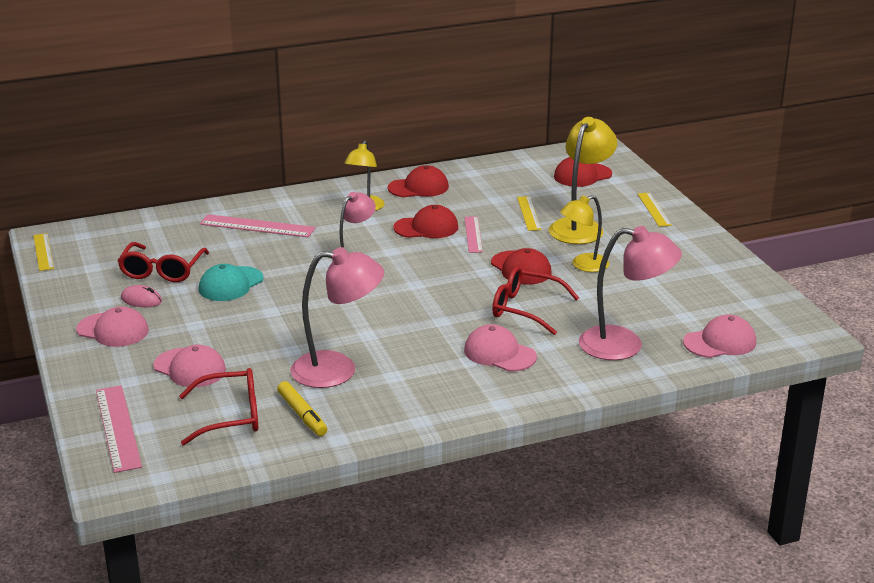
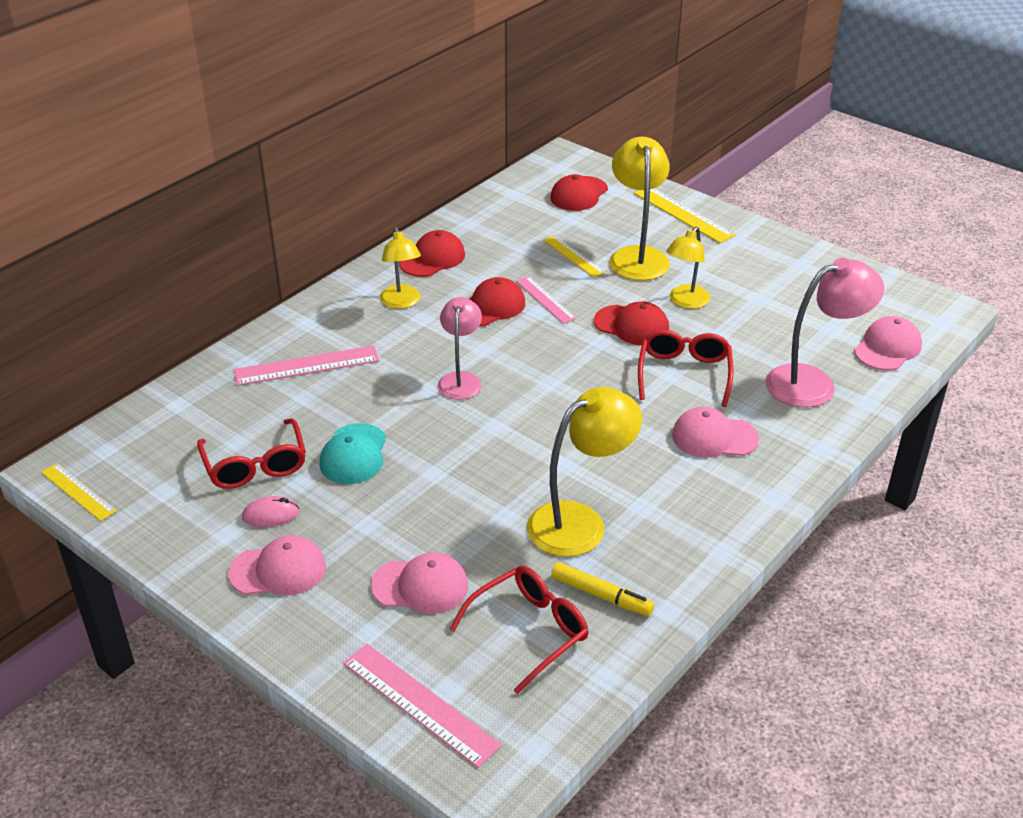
camera: 30 degrees left, 10 degrees up
pink lamp [290,247,384,388] -> yellow lamp [527,387,642,557]
red glasses [492,266,579,335] -> red glasses turned 105 degrees clockwise [638,330,733,407]
yellow ruler [638,192,672,227] -> yellow ruler [634,188,735,243], size x1.54

